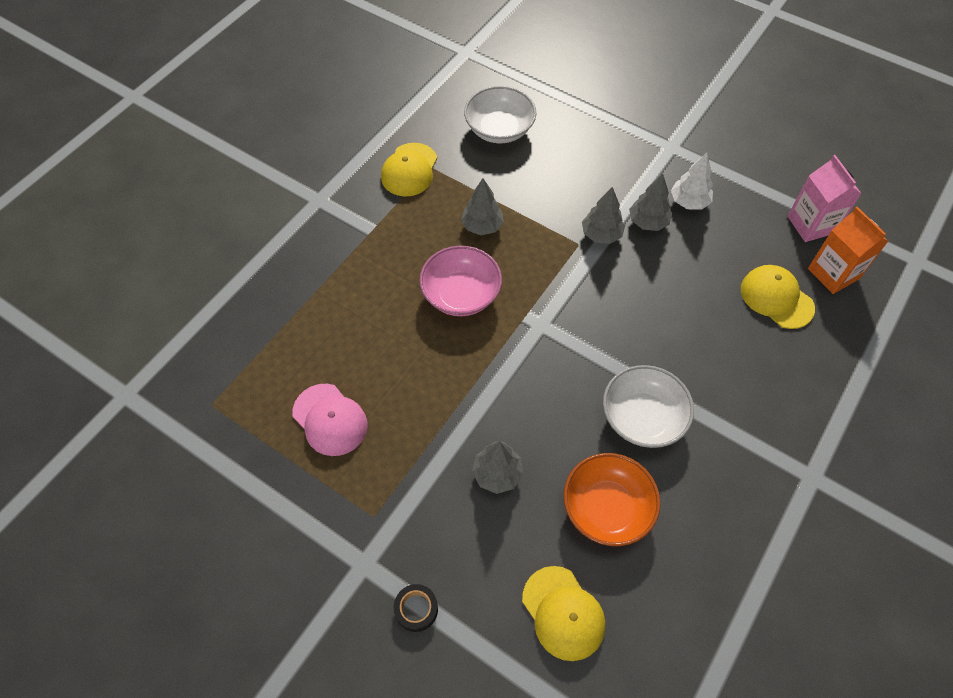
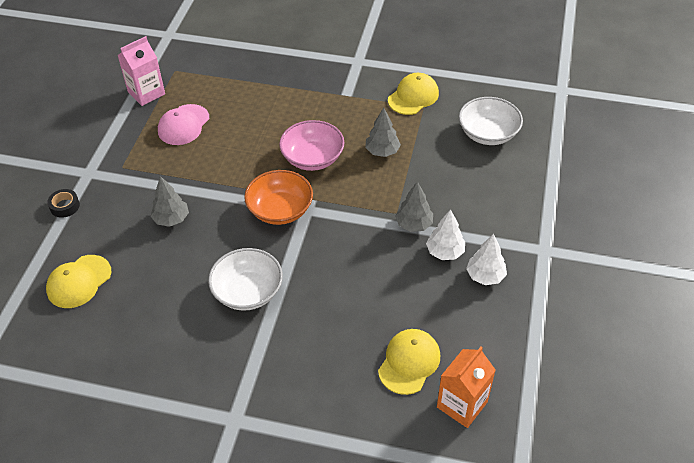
camera: 70 degrees right, 10 degrees down
yellow cap [381,143,437,196] -> yellow cap turned 135 degrees clockwise [388,73,439,115]
orange bowl [564,453,661,546] -> orange bowl moved to [244,170,313,225]
grey tree [629,174,672,231] -> white tree [426,209,465,260]
pink carton [787,155,862,242] -> pink carton moved to [117,36,165,106]

